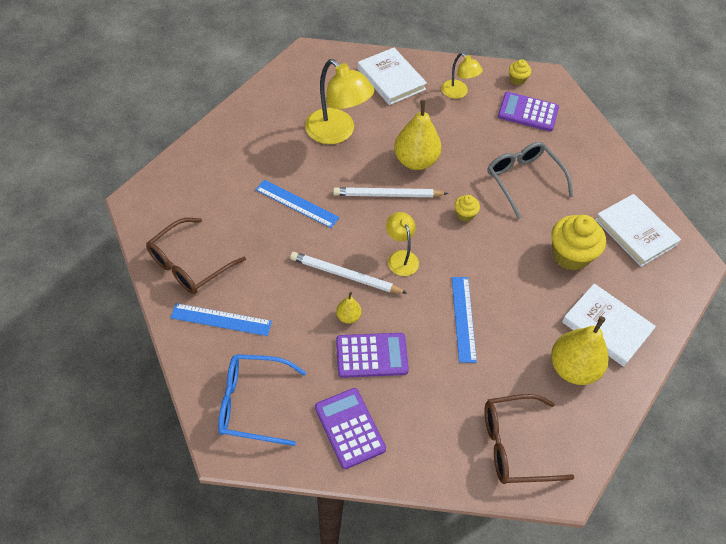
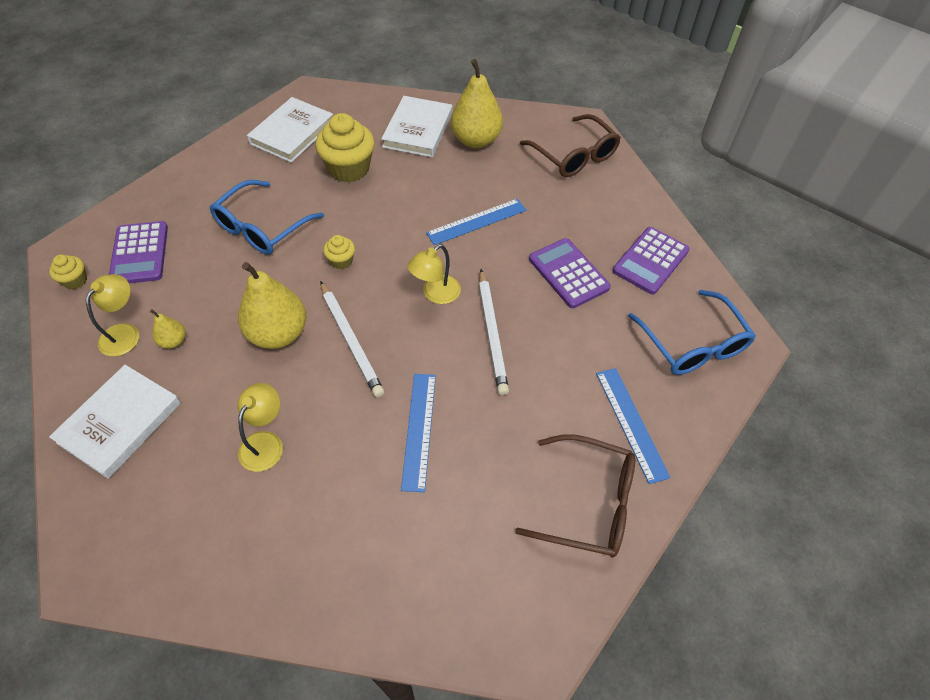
camera: 115 degrees left, 0 degrees up
yellow lamp [305,59,374,144] -> yellow lamp [237,383,283,472], size x0.57
yellow pear [336,292,361,324] -> yellow pear moved to [150,309,186,349]
grey glasses [488,142,574,219] -> blue glasses [210,180,324,255]

